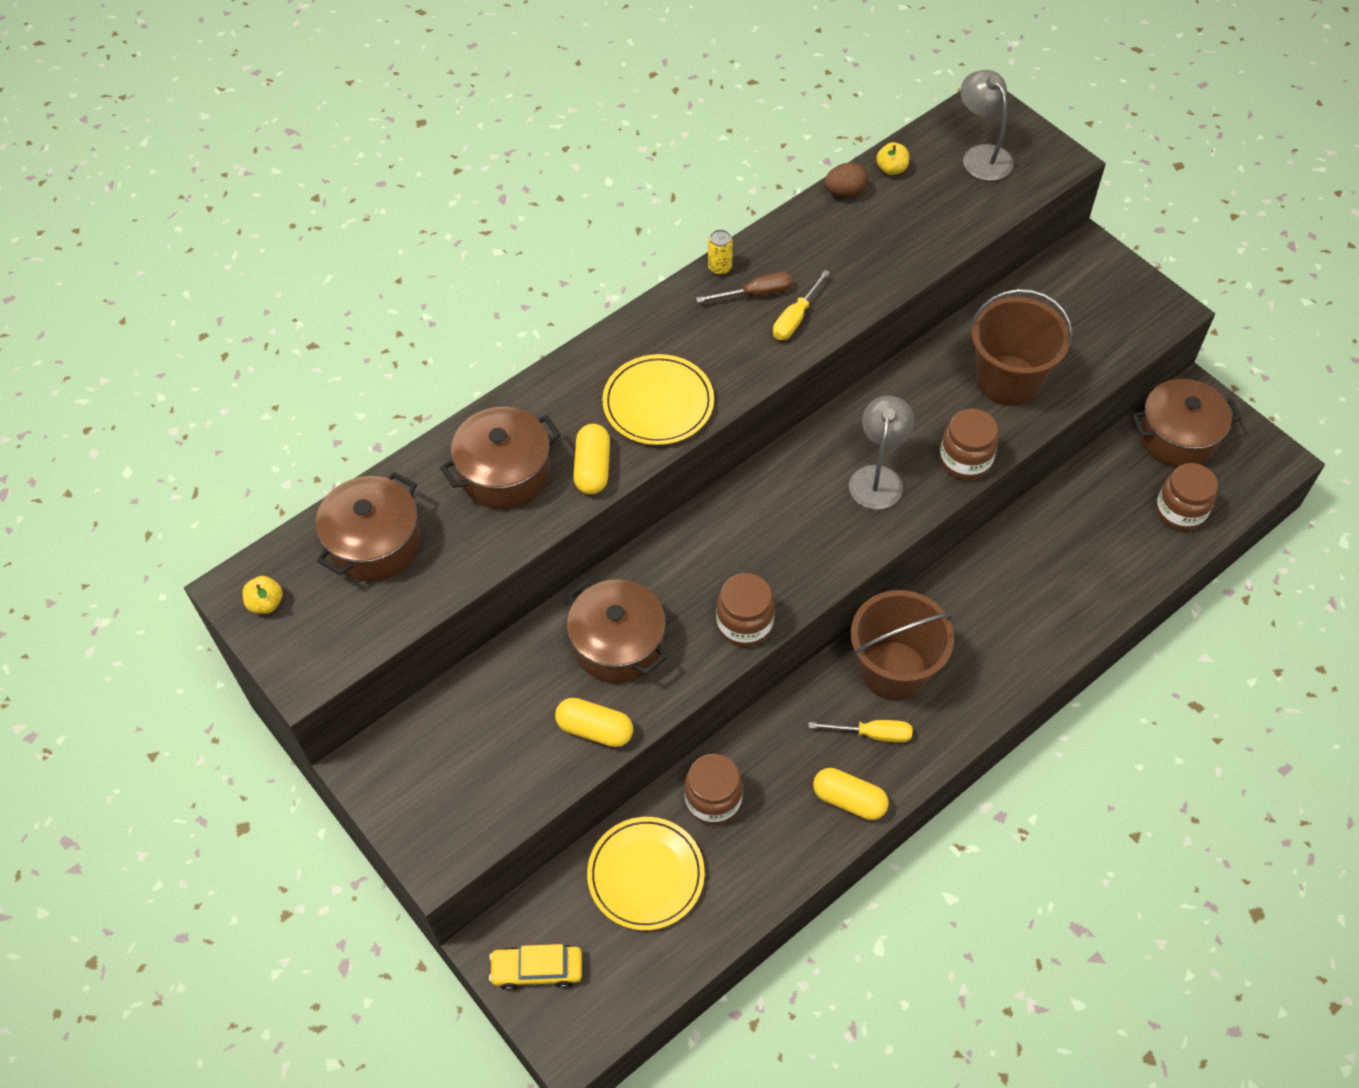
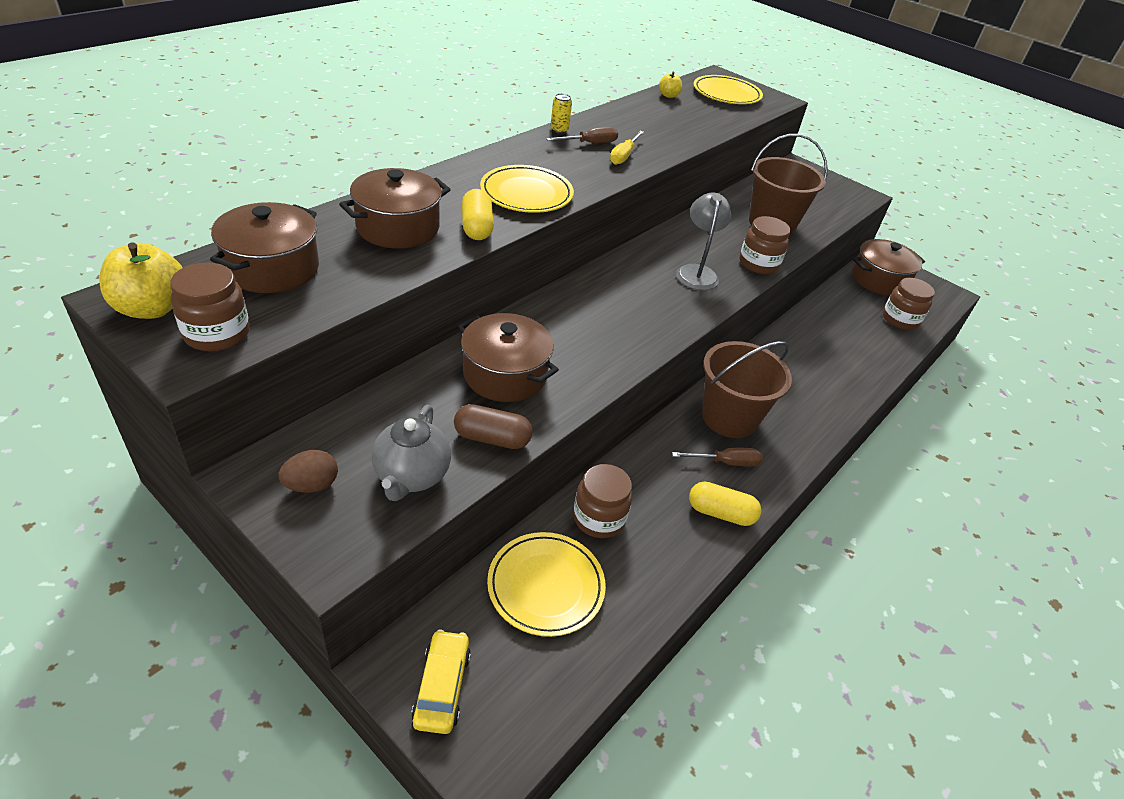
camera: 15 degrees left, 15 degrees down
yellow apple [242,576,283,614] -> yellow apple [100,242,183,319], size x1.86
yellow car [489,944,582,991] -> yellow car turned 105 degrees clockwise [411,629,471,734]
yellow capsule [555,698,633,747] -> brown capsule [454,404,533,449]
brown jar [716,573,775,647] -> brown jar moved to [170,262,250,351]
yellow screwdriver [808,720,913,743] -> brown screwdriver [672,448,763,467]
brown egg [824,163,868,197] -> brown egg moved to [279,450,338,493]
grey lamp [960,70,1014,181] -> yellow plate [694,75,763,104]
none -> grey teapot [372,405,451,501]

